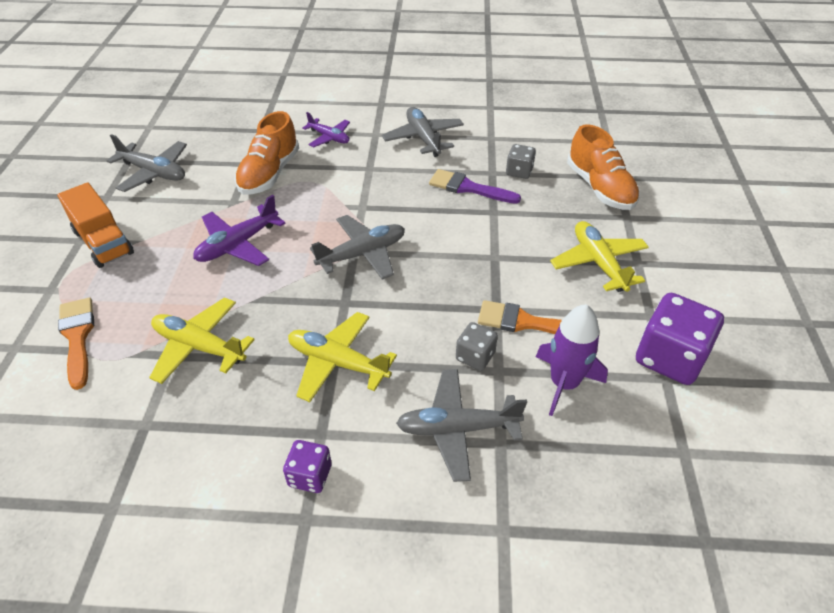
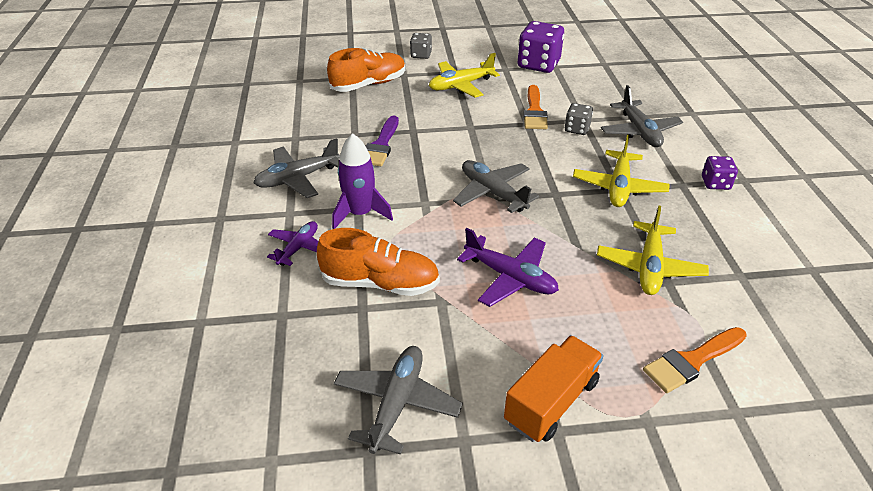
camera: 100 degrees left, 5 degrees down
grey dice [506,144,536,179] -> grey dice moved to [410,33,432,59]
purple rocket [536,304,608,416] -> purple rocket moved to [332,133,393,229]

